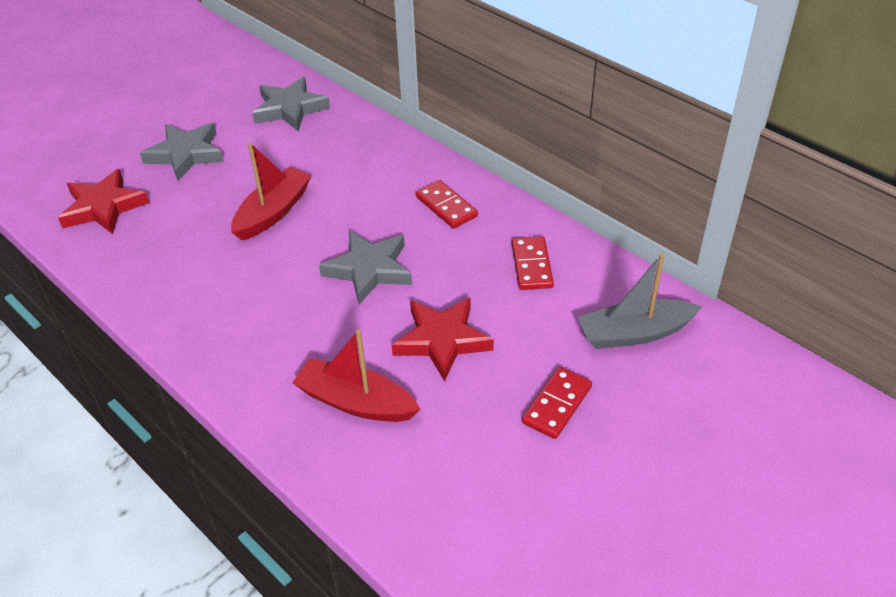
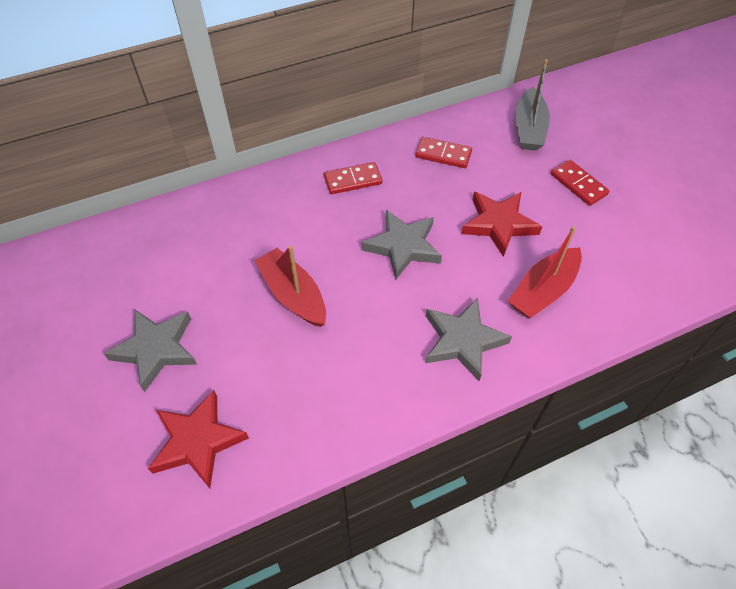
camera: 70 degrees left, 10 degrees up
grey star [252,77,330,131] -> grey star moved to [426,298,512,381]

